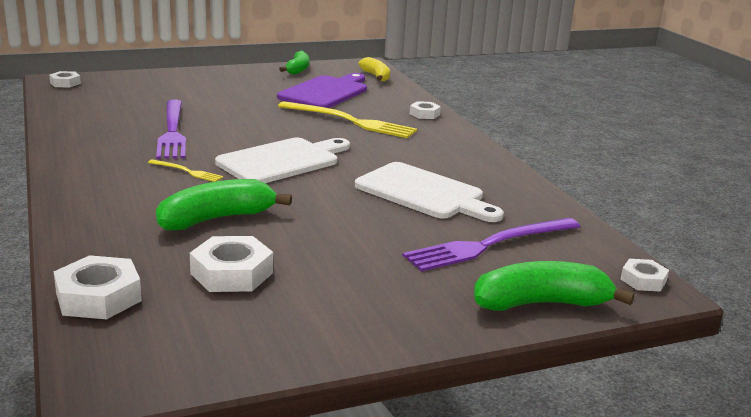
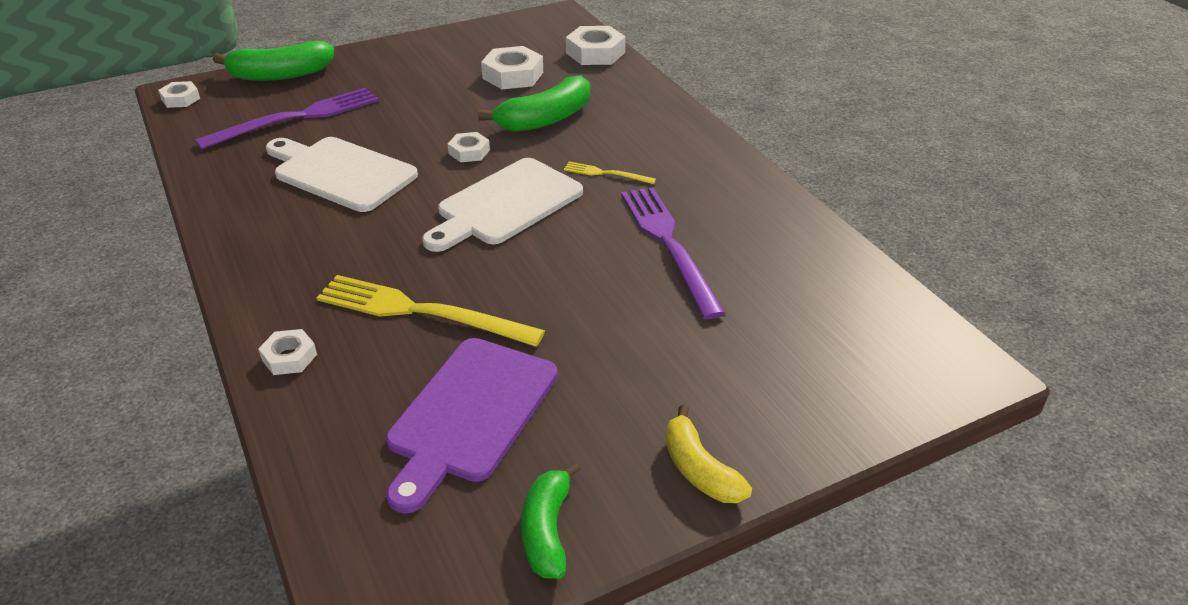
camera: 175 degrees right, 15 degrees up
white nut [49,71,81,88] -> white nut moved to [448,132,490,162]
yellow banana [358,57,390,82] -> yellow banana moved to [666,405,752,503]

